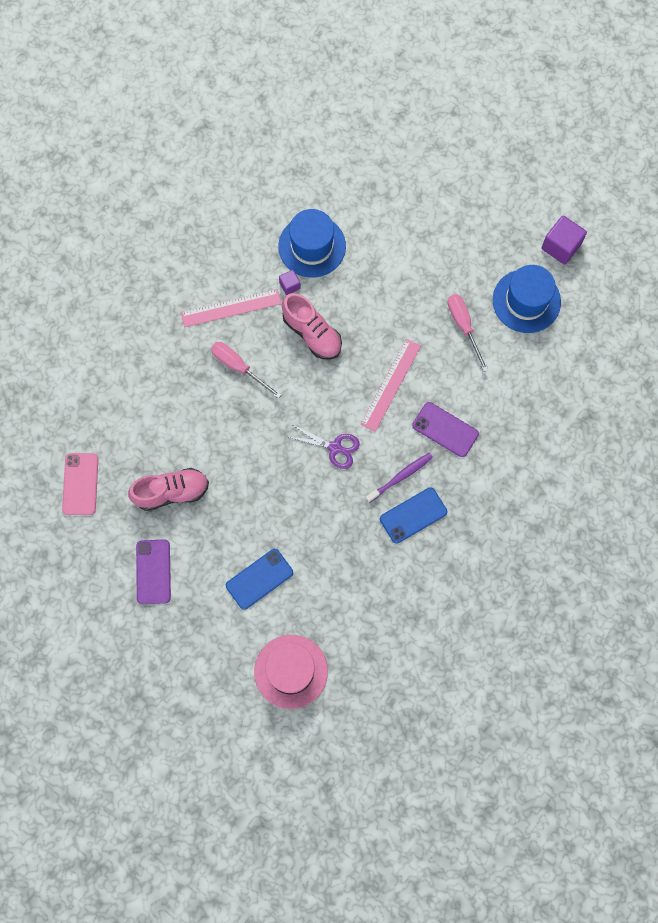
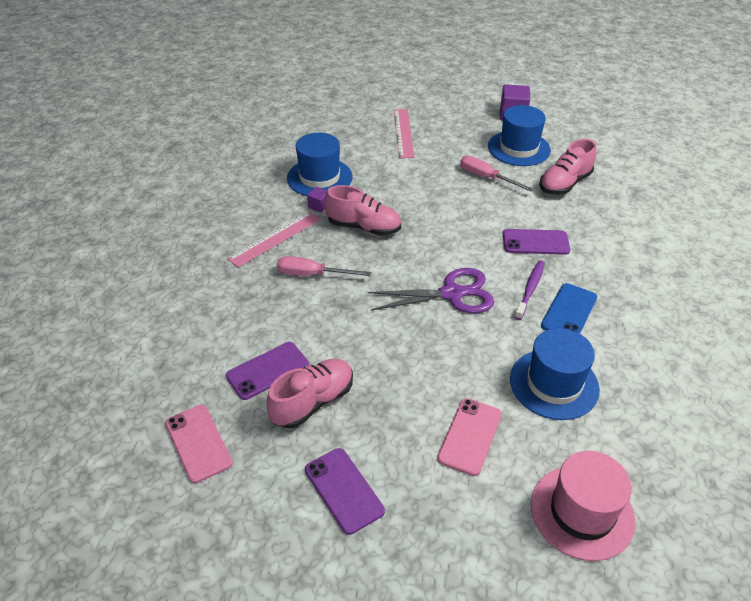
camera: 30 degrees left, 30 degrees down
blue phone [226,549,293,610] -> pink phone [437,398,502,476]
purple scissors [289,425,360,469] -> purple scissors [367,268,494,313], size x1.55
pink ruler [361,339,421,432] -> pink ruler moved to [394,109,414,158]
none -> purple phone [226,342,309,400]
none -> blue hat [510,328,600,420]
none -> pink shoe [539,139,596,195]

